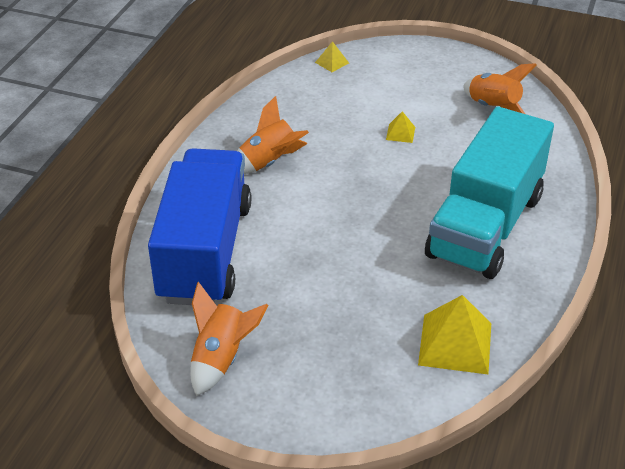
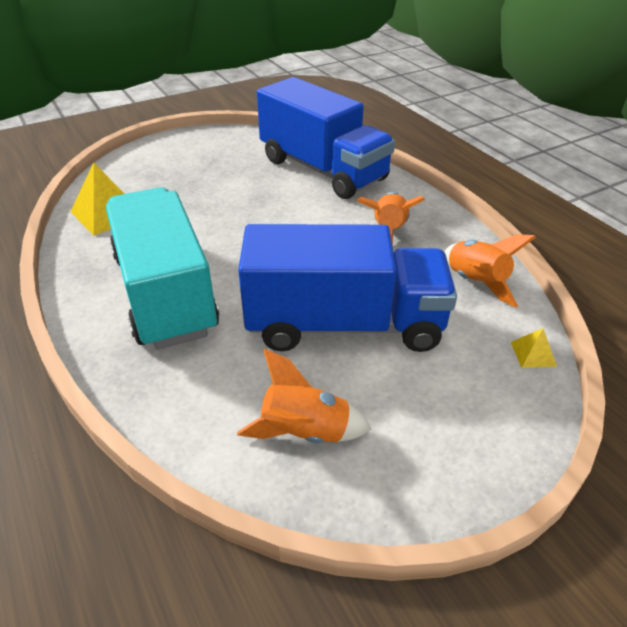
camera: 130 degrees right, 0 degrees up
orange rocket [191,282,269,396] -> orange rocket moved to [445,234,536,308]
yellow pyramid [386,111,415,143] -> blue truck [238,224,457,352]

